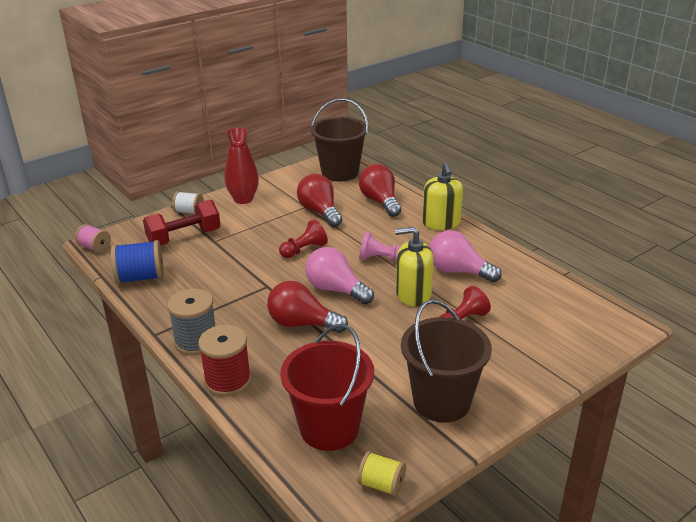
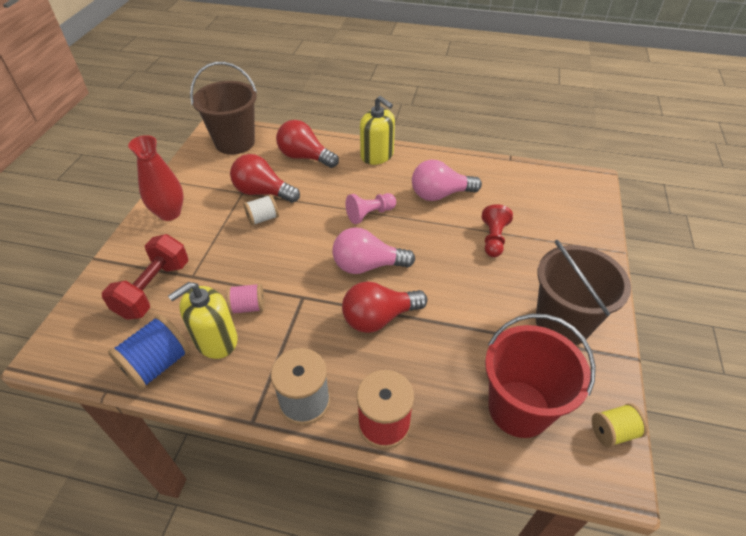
camera: 40 degrees left, 15 degrees up
pink spool [75,224,111,253] -> pink spool moved to [226,283,265,315]
white spool [172,191,204,214] -> white spool moved to [244,194,279,226]
red pawn [279,219,328,258] -> none
yellow soap dispenser [395,227,434,307] -> yellow soap dispenser moved to [168,282,238,359]

